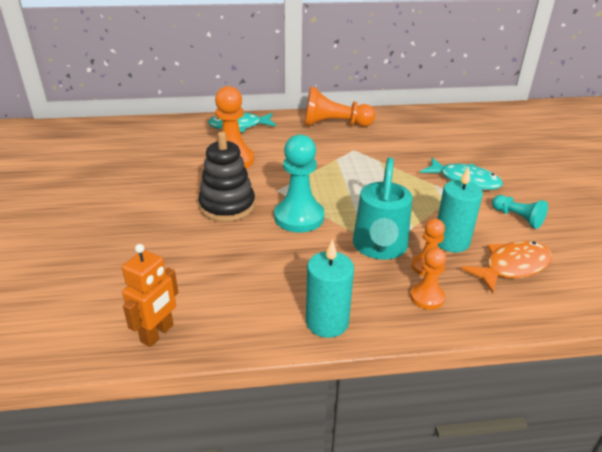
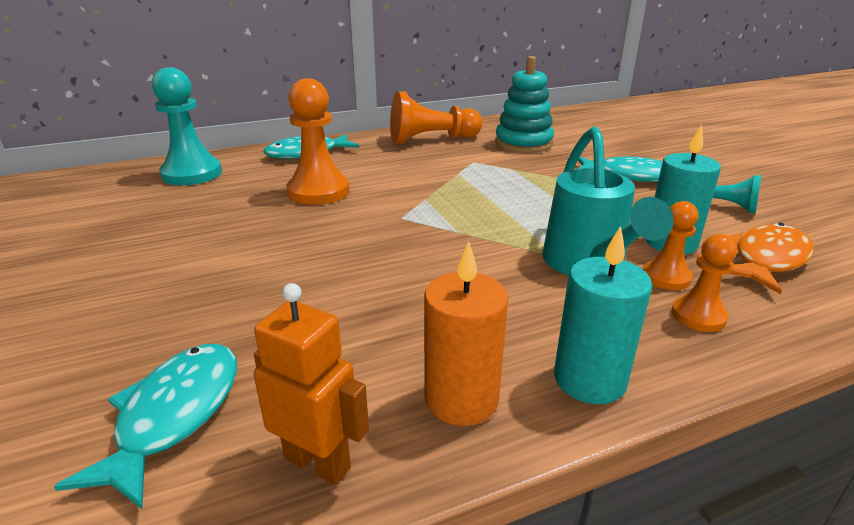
camera: 15 degrees left, 5 degrees down
orange robot [122,244,178,347] -> orange robot turned 75 degrees counterclockwise [254,283,369,485]
black stacking toy [198,131,255,222] -> none
turquoise pawn [274,134,324,233] -> turquoise pawn moved to [152,67,222,185]
none -> turquoise fish [54,344,237,509]
none -> orange candle [424,241,508,426]
none -> turquoise stacking toy [495,56,554,153]

